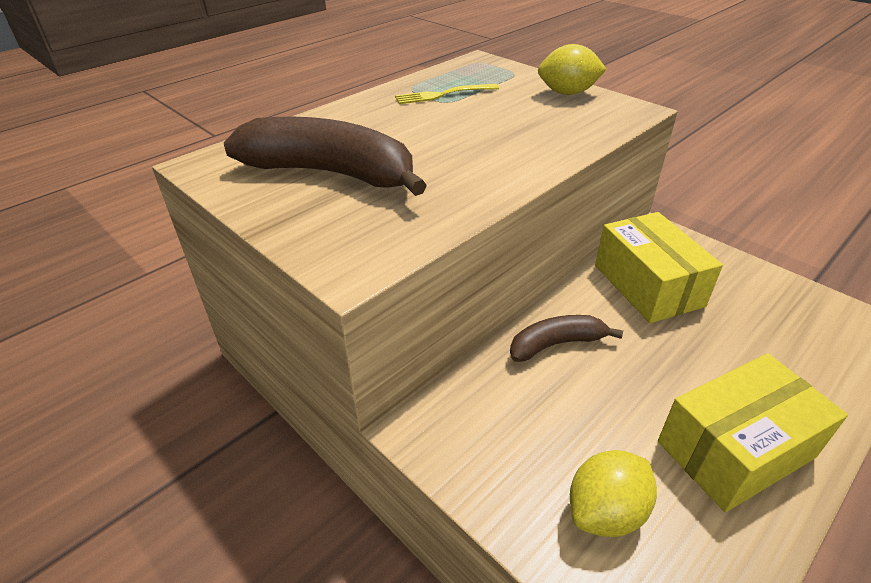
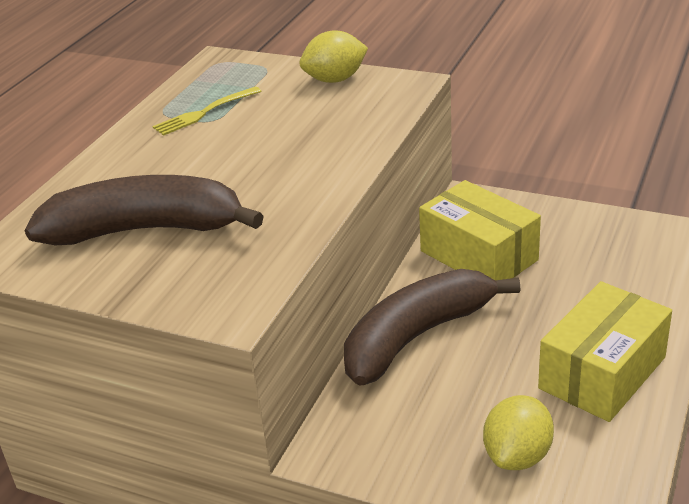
camera: 20 degrees left, 5 degrees down
brown banana [510,315,623,362] -> brown banana [344,269,521,386], size x1.79

